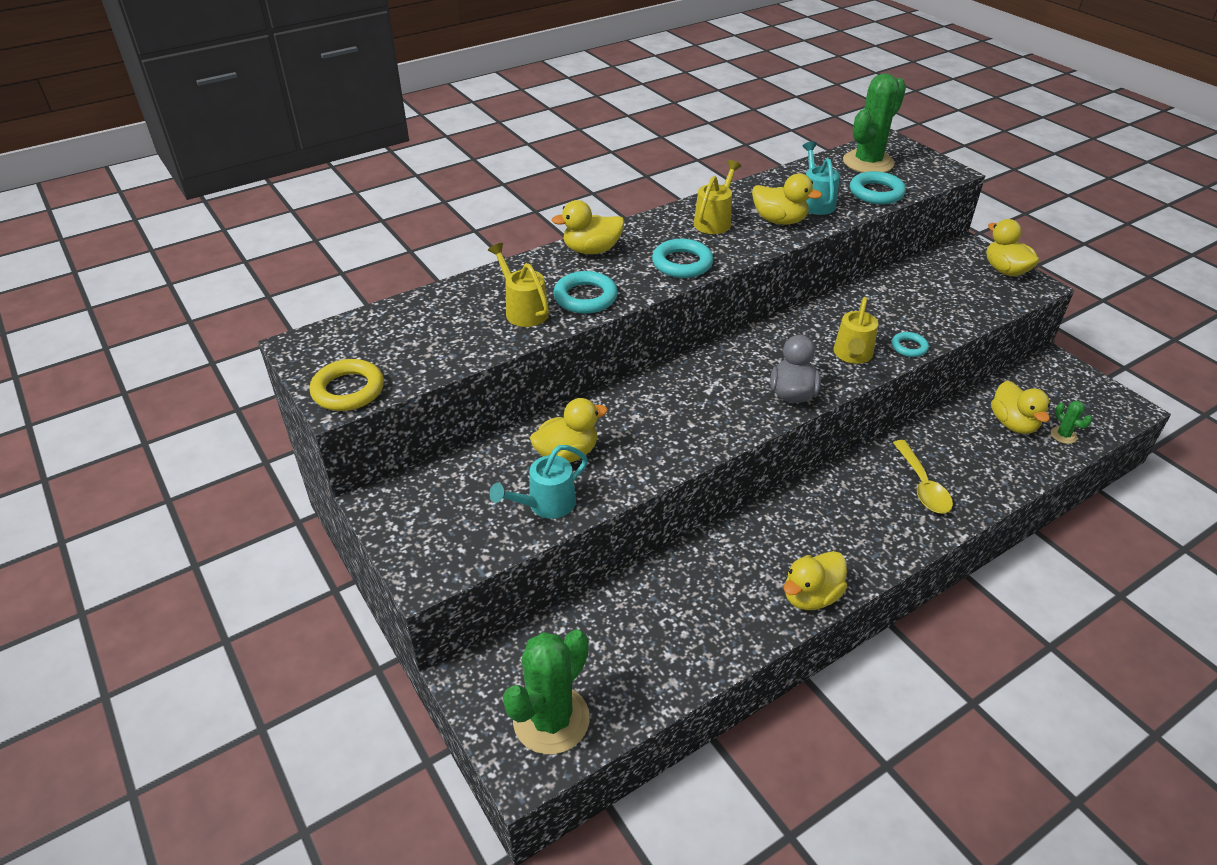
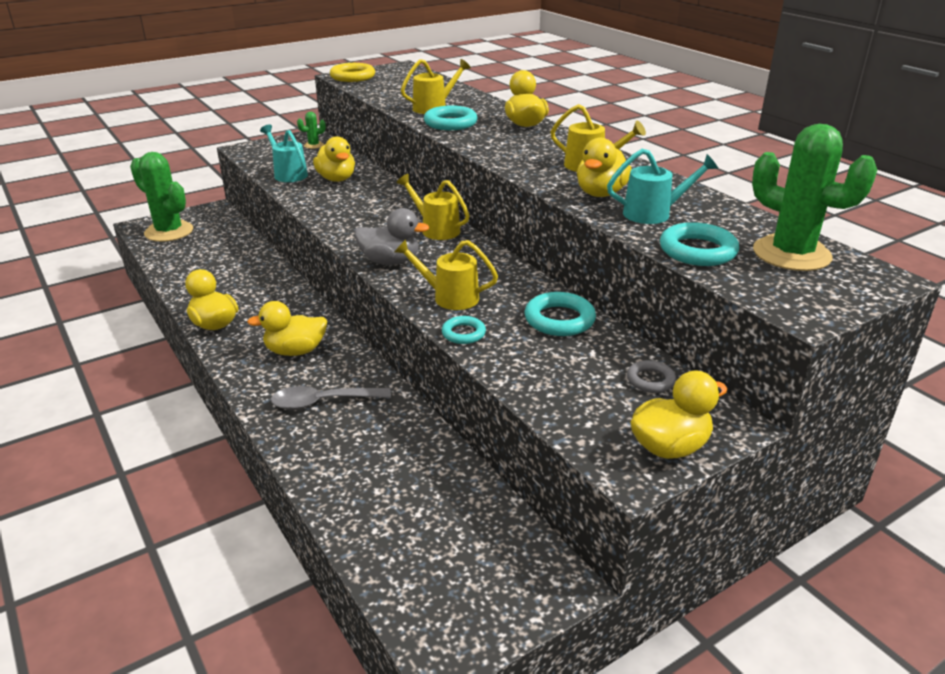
camera: 90 degrees right, 10 degrees down
turquoise ring [652,239,713,278] -> turquoise ring moved to [525,292,596,336]
yellow spoon [893,440,953,513] -> grey spoon [271,386,391,410]
yellow duck [991,381,1051,434] -> yellow duck moved to [247,301,327,356]
green cactus [1051,401,1092,444] -> green cactus moved to [297,112,326,149]
none -> yellow watering can [397,174,470,240]
none -> grey ring [627,360,676,393]

